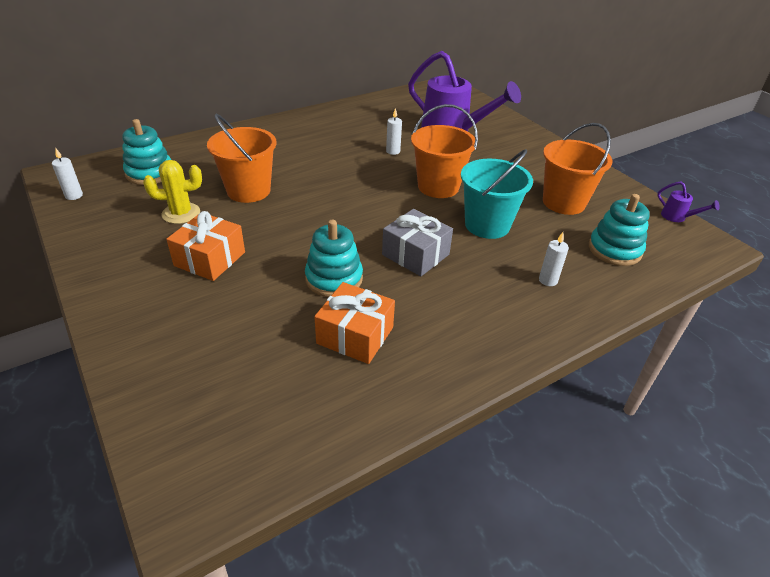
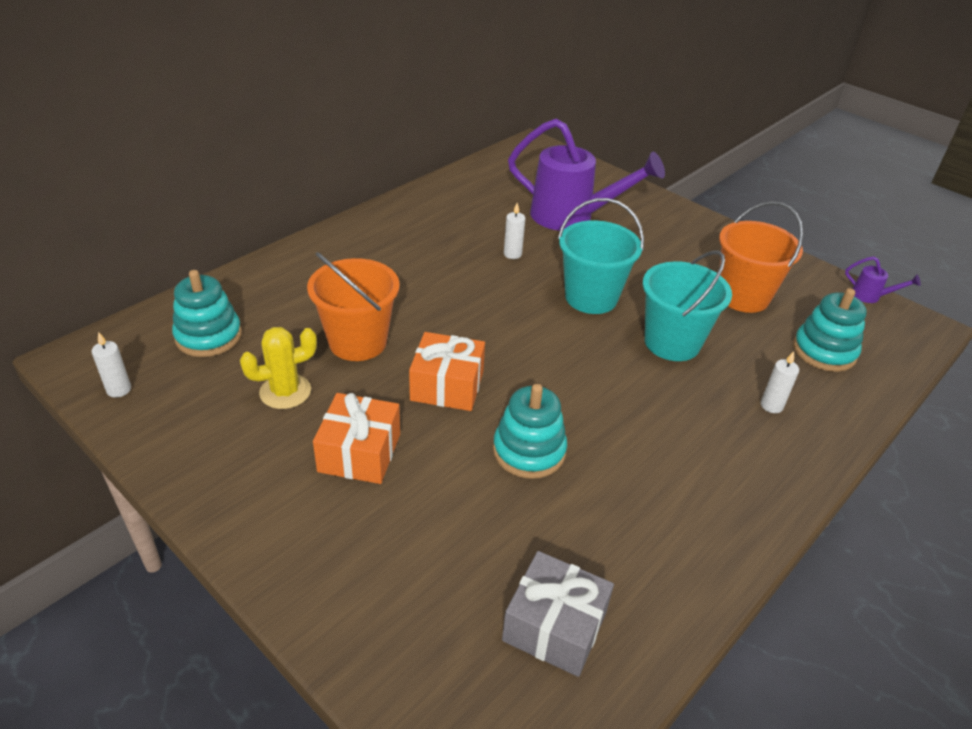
camera: 15 degrees left, 0 degrees up
orange gift [314,282,395,364] -> orange gift moved to [409,332,485,411]
grey gift [382,209,453,276] -> grey gift moved to [502,551,614,677]
orange bucket [411,104,478,198] -> turquoise bucket [558,198,644,314]

